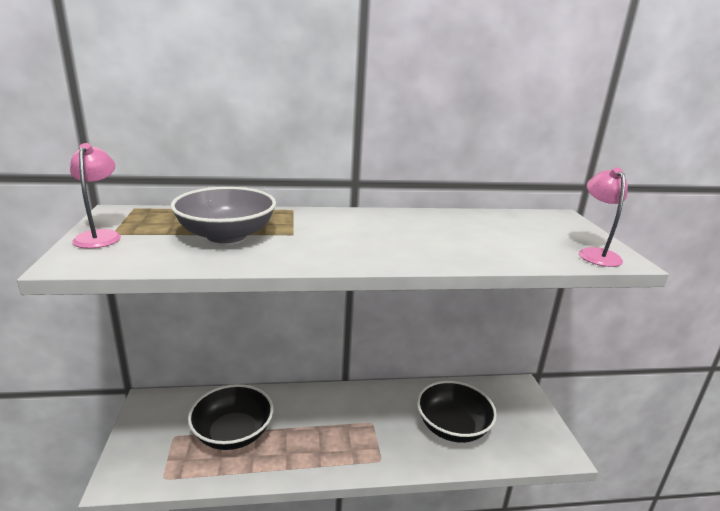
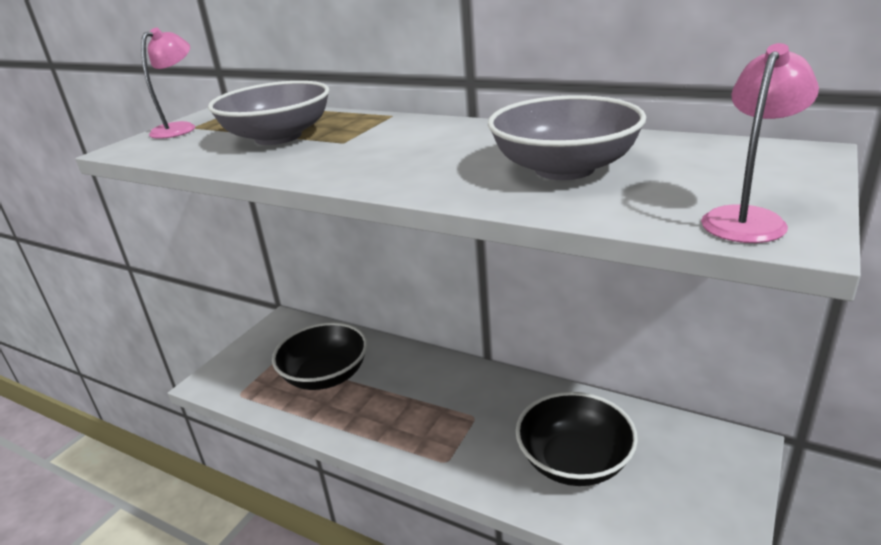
camera: 40 degrees right, 5 degrees up
none -> grey bowl [488,95,646,180]

